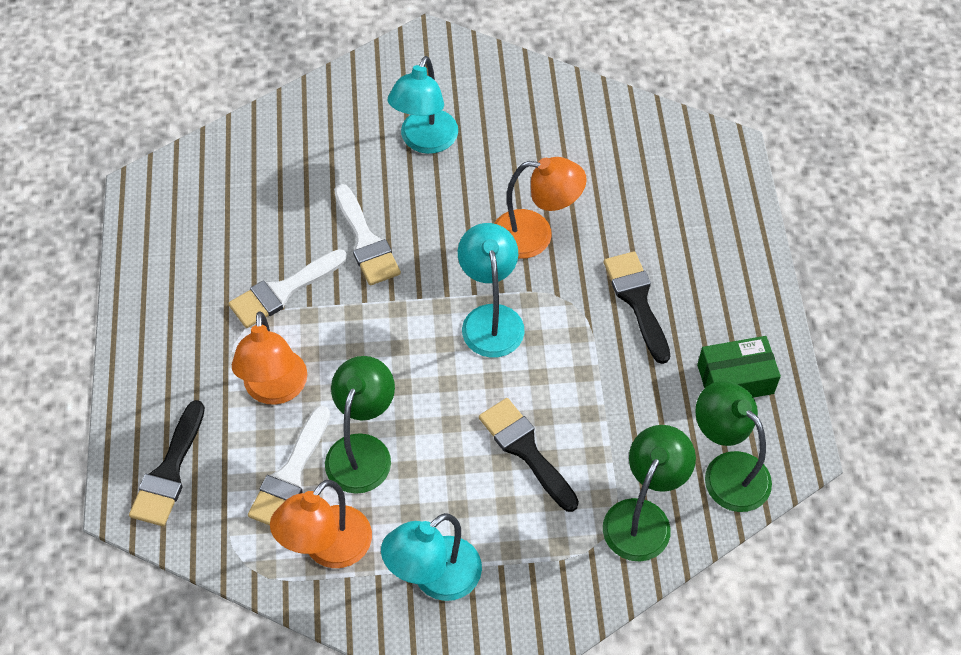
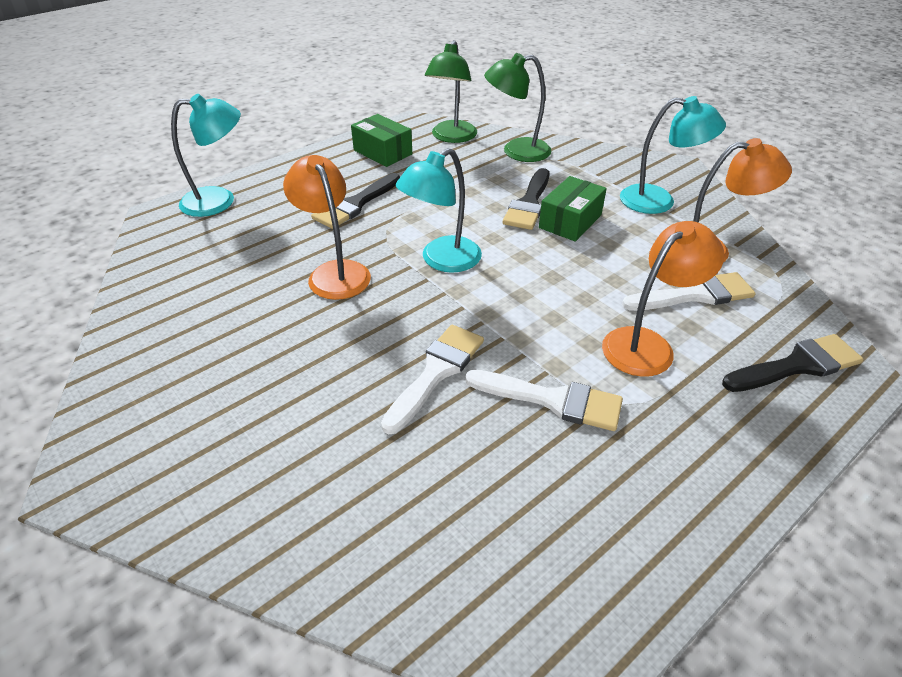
camera: 125 degrees left, 15 degrees down
green lamp [325,356,395,494] -> none
turquoise lamp [388,56,458,154] -> turquoise lamp moved to [171,94,241,217]
none -> green box [539,176,607,242]

